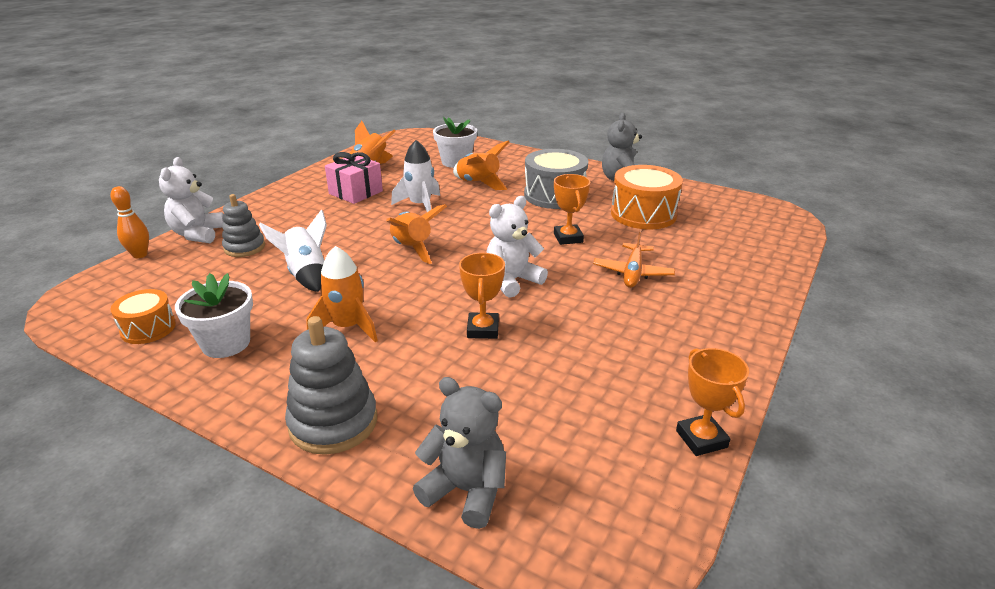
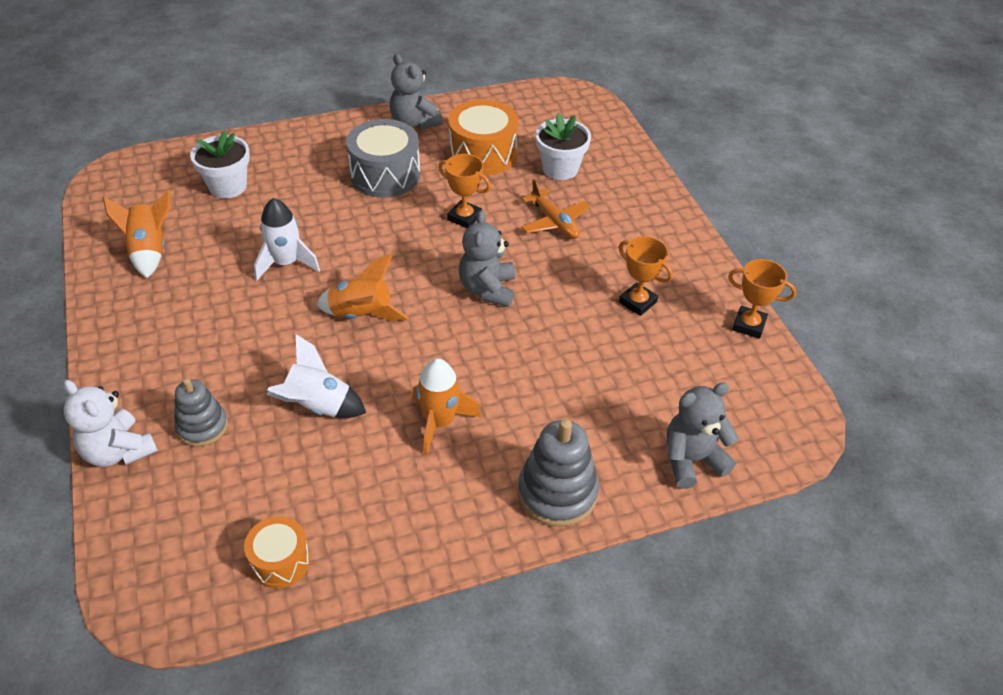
camera: 50 degrees left, 15 degrees up
orange bowling pin [110,186,149,258] -> none
white flower pot [175,273,253,358] -> white flower pot moved to [536,113,591,180]
pink gift [325,152,383,204] -> none
orange rocket [453,141,509,190] -> none
orange trophy [459,253,505,339] -> orange trophy moved to [619,236,673,316]
white teddy bear [486,196,548,298] -> grey teddy bear [459,210,515,307]

